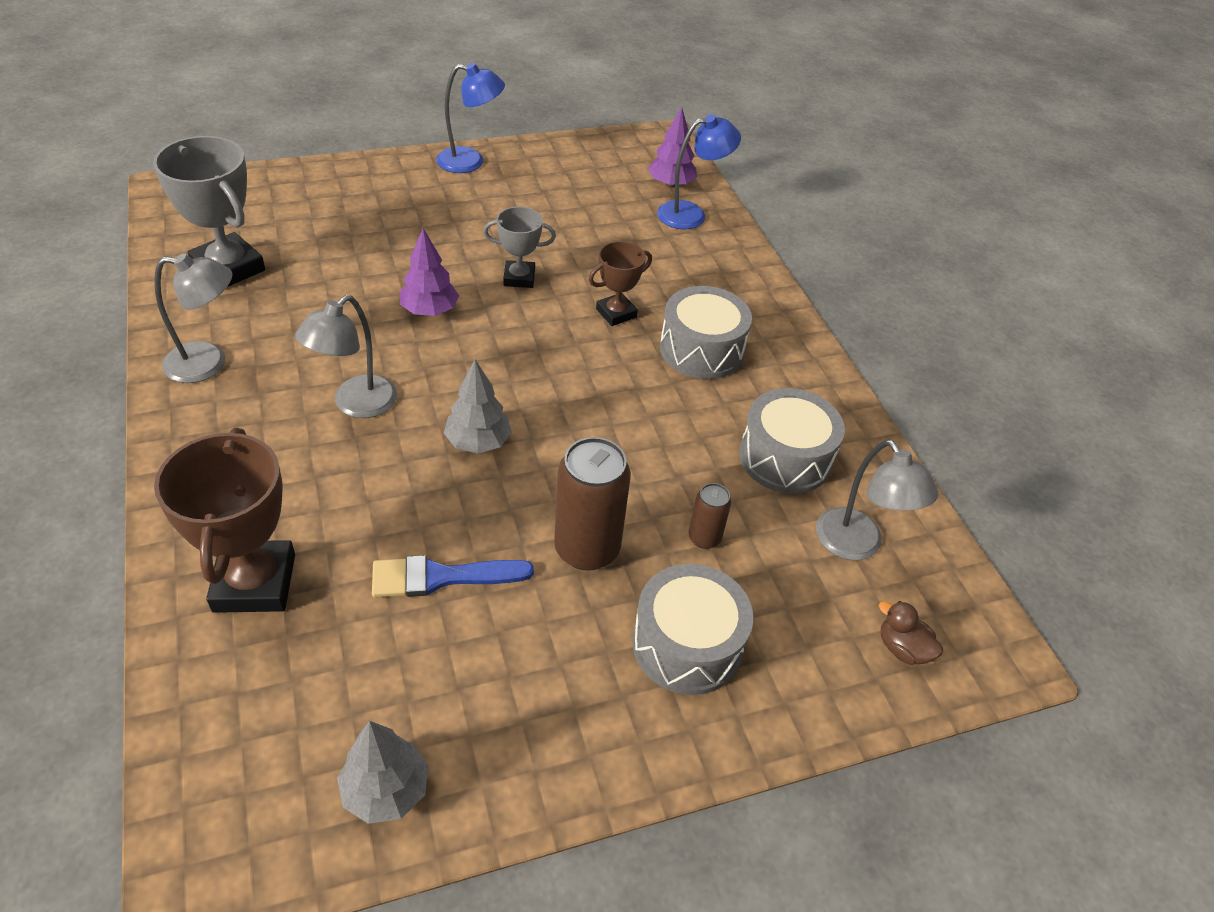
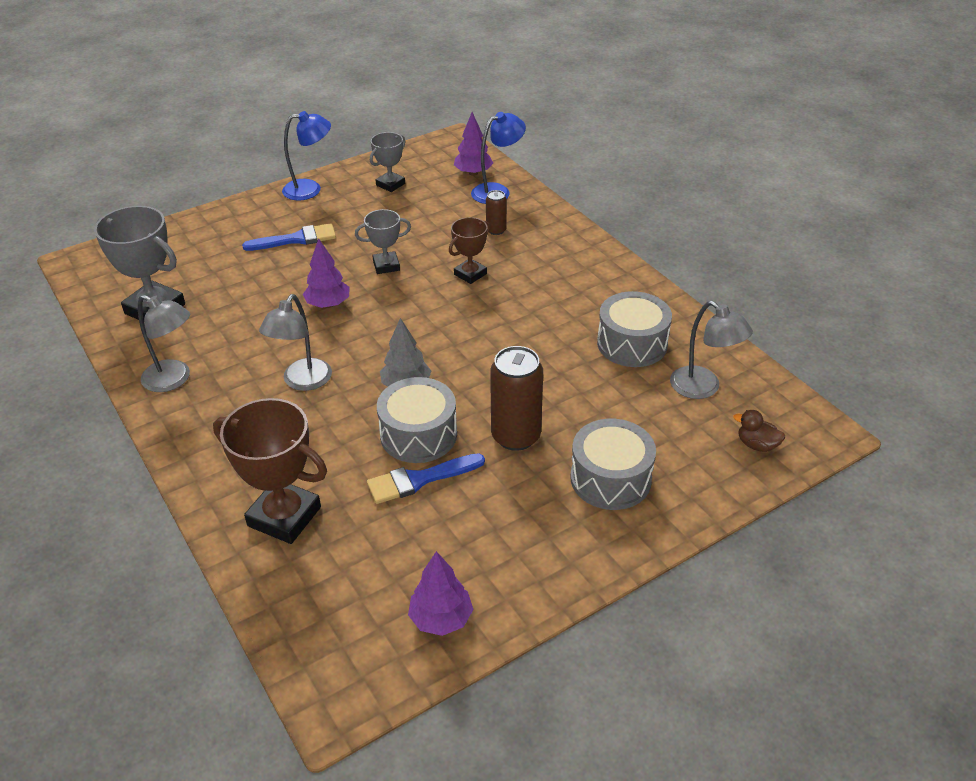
camera: 10 degrees left, 5 degrees down
grey lamp [154,253,232,383] -> grey lamp turned 45 degrees clockwise [138,295,190,392]
brown trophy [154,428,295,613] -> brown trophy turned 45 degrees counterclockwise [213,398,327,544]
grey tree [337,721,429,824] -> purple tree [408,551,473,636]
grey drum [660,286,752,379] -> grey drum moved to [377,377,457,463]
brown can [689,483,731,549] -> brown can moved to [486,190,507,235]
none -> blue brush [242,223,336,251]
none -> grey trophy [370,132,405,192]

